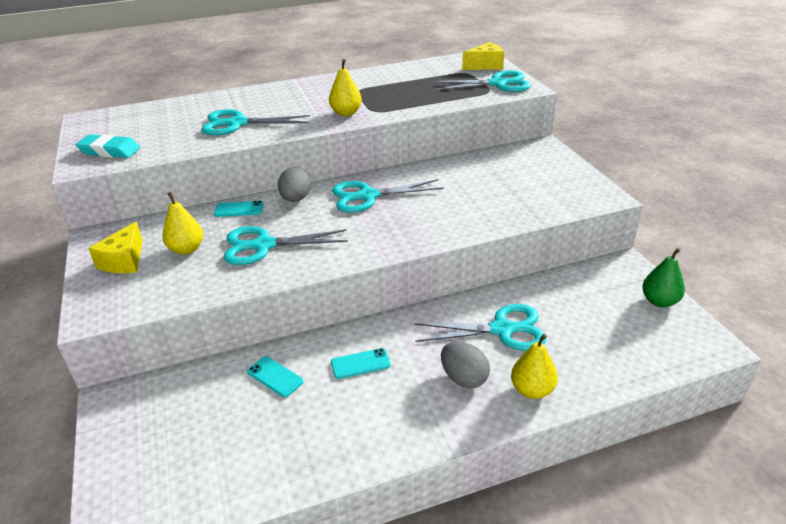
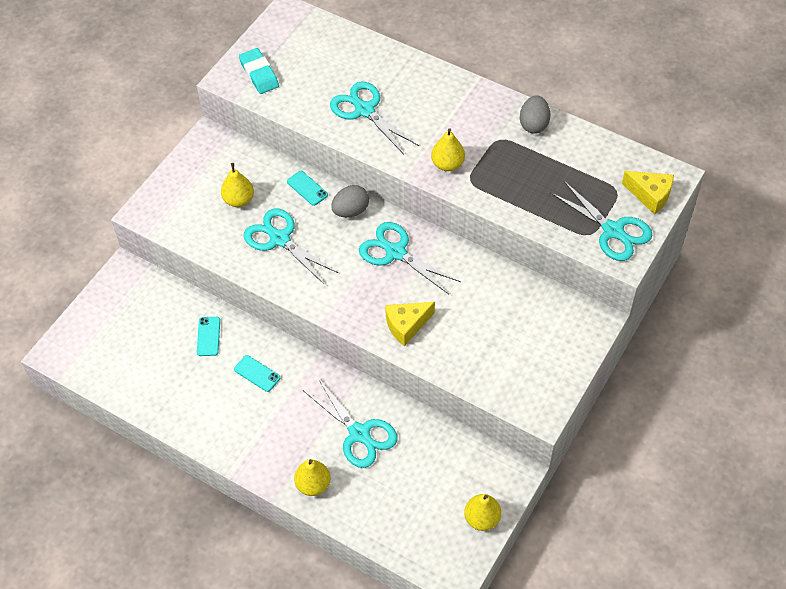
camera: 50 degrees right, 20 degrees up
yellow cheese [88,222,143,273] -> yellow cheese moved to [385,302,435,346]
grey egg [441,341,490,388] -> grey egg moved to [520,95,551,134]
green pear [642,248,685,307] -> yellow pear [464,494,501,531]

